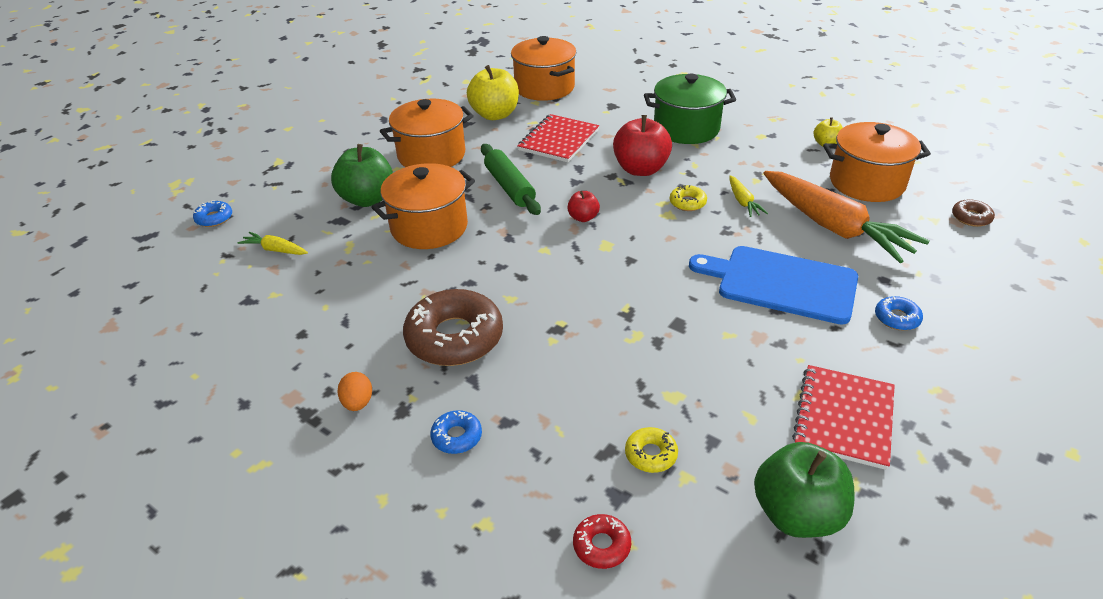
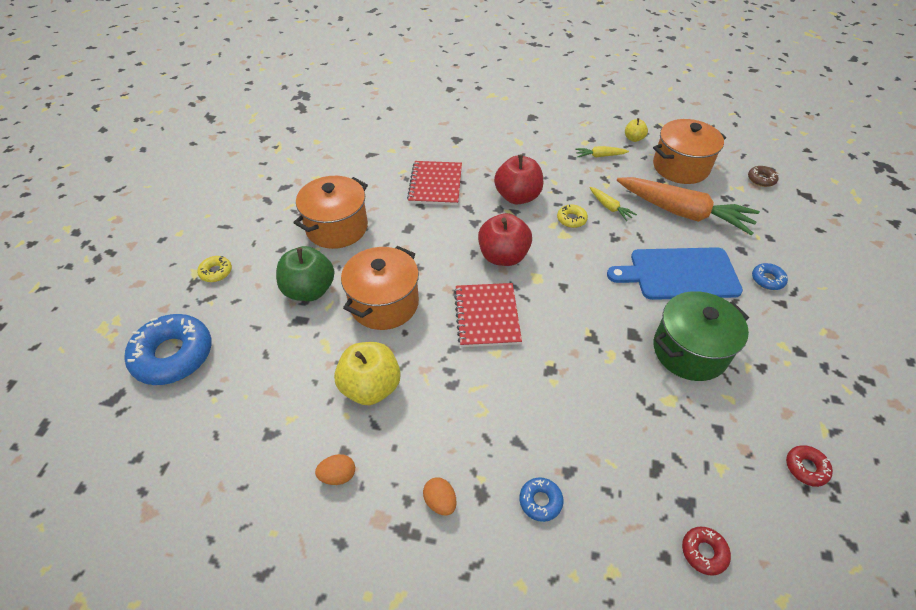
camera: 25 degrees left, 10 degrees up
blue donut [193,200,232,227] -> blue donut [125,314,211,385], size x2.19
yellow carrot [238,232,308,255] -> yellow carrot moved to [575,146,629,157]
brown donut [403,289,503,366] -> none
yellow apple [467,65,519,120] -> yellow apple moved to [334,342,401,405]
green rolling pin [481,144,541,215] -> none
orange pot [511,36,576,101] -> none
red apple [567,191,600,222] -> red apple [478,213,532,266], size x1.96
yellow donut [625,427,678,473] -> yellow donut moved to [197,256,232,282]
green pot [644,74,736,144] -> green pot moved to [654,291,749,381]
green apple [754,442,854,538] -> red donut [786,445,833,487]
red notebook [792,365,895,470] -> red notebook moved to [454,283,522,347]
none -> orange egg [315,454,355,485]

